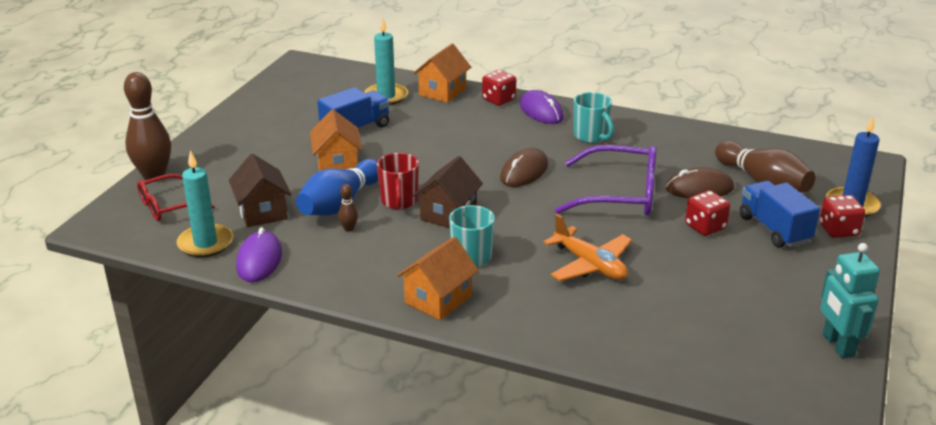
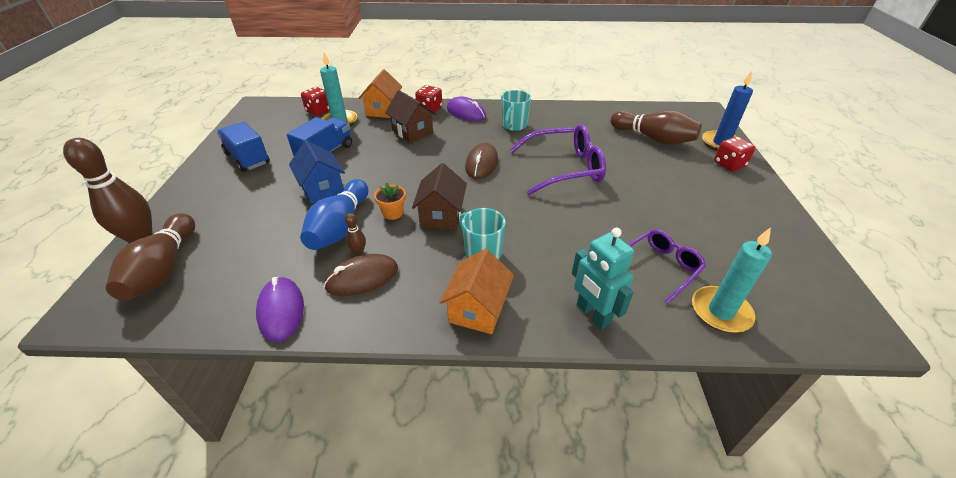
camera: 20 degrees left, 10 degrees up
red glasses [137,174,215,221] -> brown bowling pin [106,213,195,301]
turquoise candle [176,150,233,258] -> turquoise candle moved to [692,227,772,333]
brown house [229,154,291,227] -> brown house moved to [385,90,436,143]
orange house [310,109,363,171] -> blue house [289,140,345,204]
red mug [377,153,419,210] -> orange flower pot [374,183,406,220]
orange plane [543,214,632,281] -> none
turquoise mug [574,92,614,143] -> turquoise mug turned 75 degrees clockwise [501,90,531,131]
brown mouse [666,167,734,198] -> brown mouse moved to [324,254,398,296]
red dice [685,191,730,236] -> red dice moved to [301,87,330,116]
blue truck [740,181,820,248] -> blue truck moved to [217,122,270,172]
turquoise robot [820,243,880,359] -> turquoise robot moved to [572,228,634,329]
none -> purple glasses [628,229,706,304]

